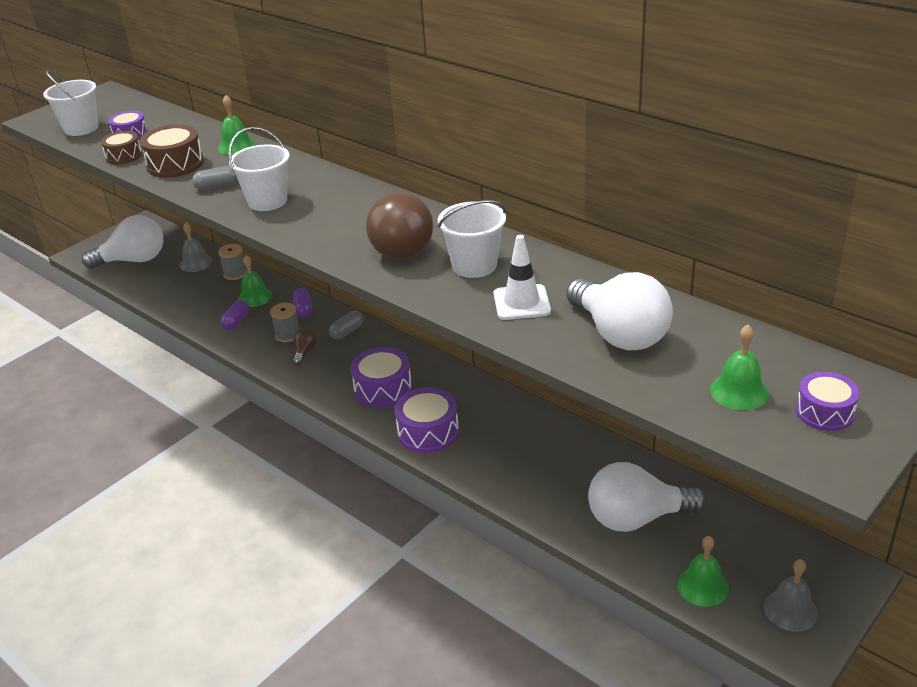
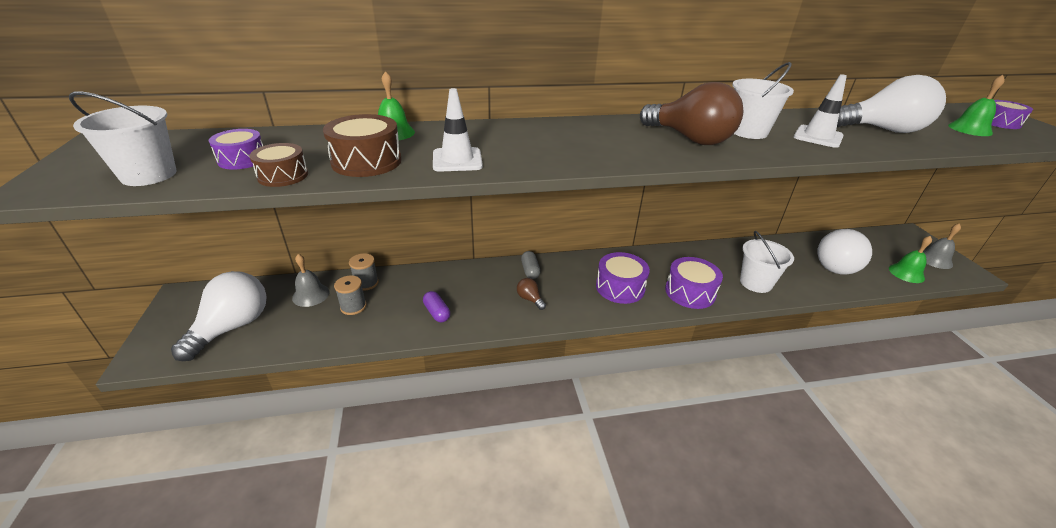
camera: 55 degrees left, 0 degrees up
grey capsule [192,166,238,190] -> white traffic cone [433,88,483,172]
white bucket [228,127,290,211] -> white bucket moved to [740,231,794,293]
green bell [238,255,272,307] -> none
grey spool [270,303,300,342] -> grey spool moved to [334,275,367,315]
purple capsule [293,288,312,317] -> none

